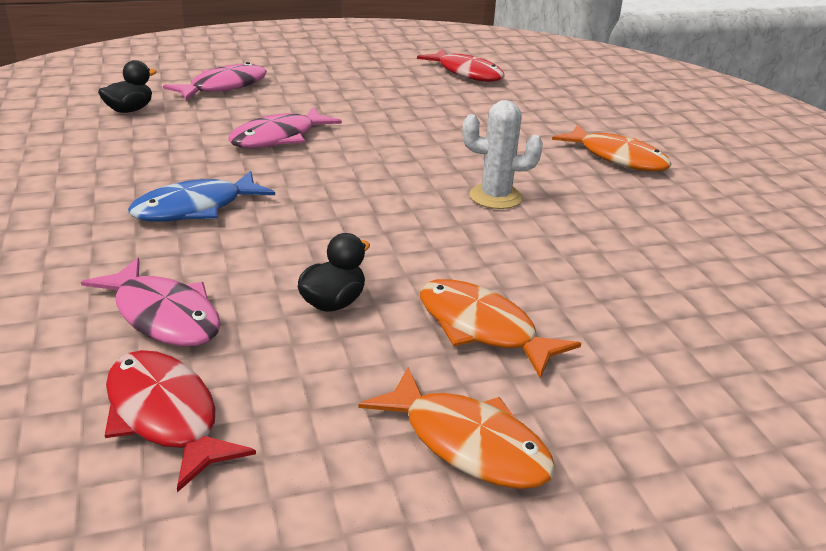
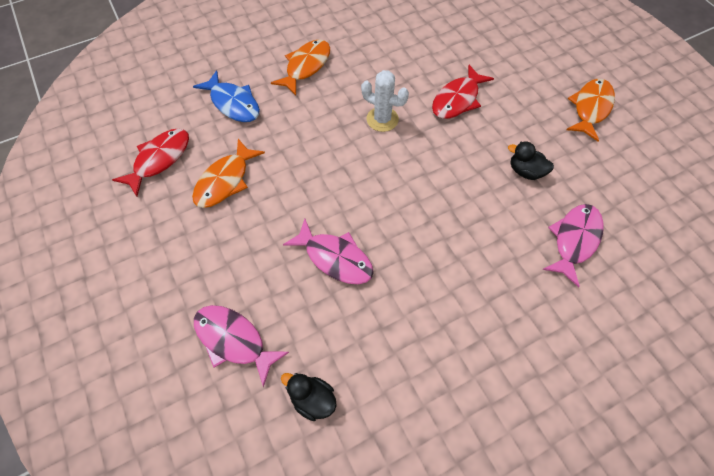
camera: 100 degrees left, 30 degrees up
red fish [105,350,256,492] -> red fish moved to [432,65,494,119]
blue fish [128,171,275,222] -> blue fish moved to [193,70,260,122]
orange fish [420,279,581,378] -> orange fish moved to [192,139,265,208]
white cactus [462,100,543,209] -> white cactus turned 60 degrees counterclockwise [361,70,409,132]

